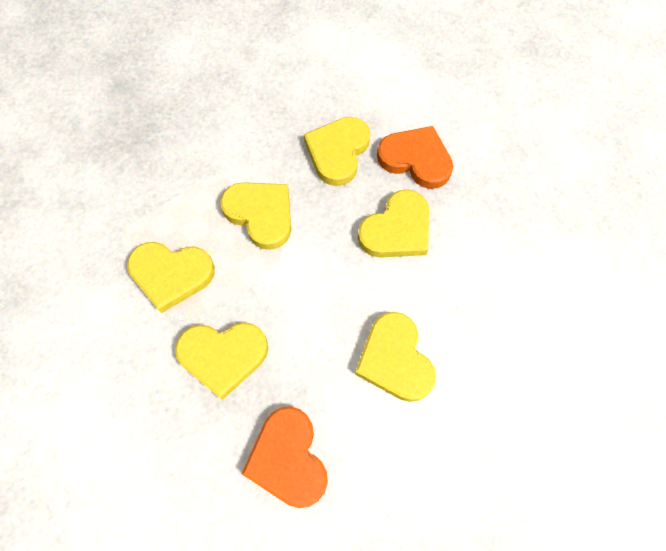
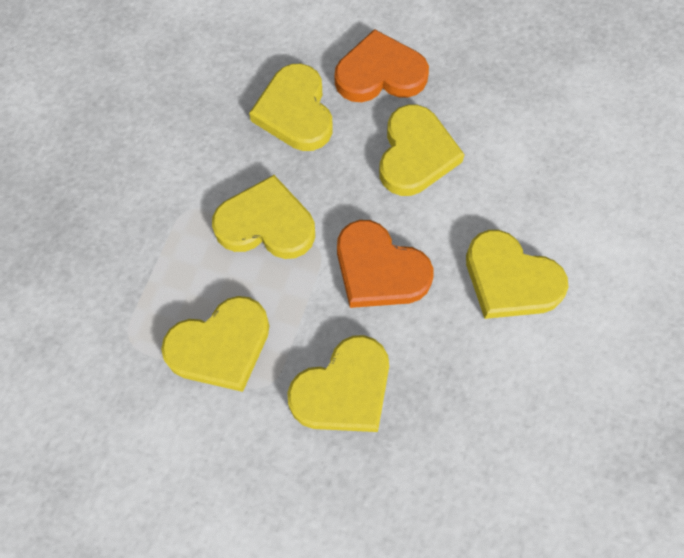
camera: 35 degrees left, 0 degrees up
orange heart [242,406,328,508] -> orange heart moved to [337,220,434,308]

